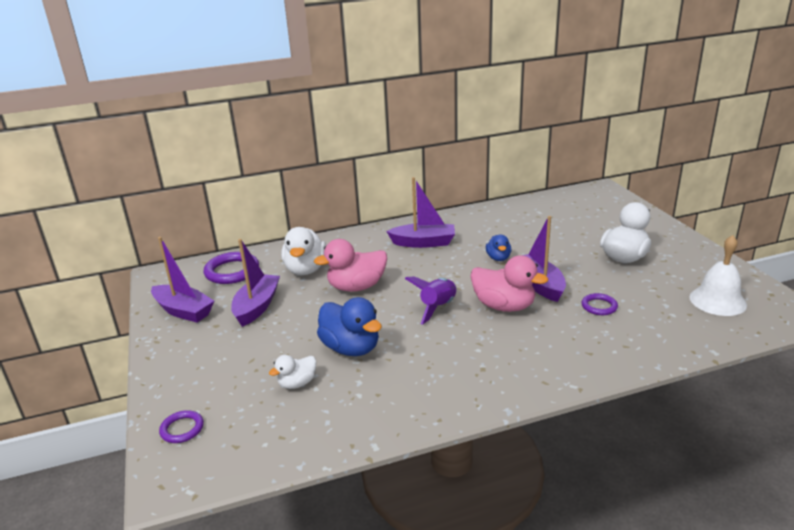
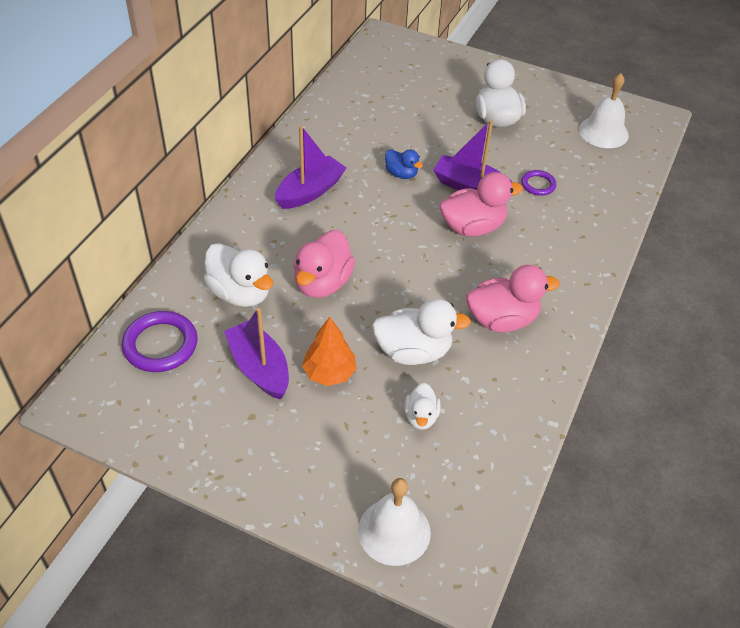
camera: 50 degrees left, 20 degrees up
purple boat [151,237,214,322] -> none
purple ring [159,410,204,443] -> white bell [358,478,431,566]
blue duck [317,297,382,356] -> white duck [372,299,471,365]
purple rocket [405,276,457,325] -> none
none -> orange tree [302,317,357,386]
none -> pink duck [466,265,560,333]

